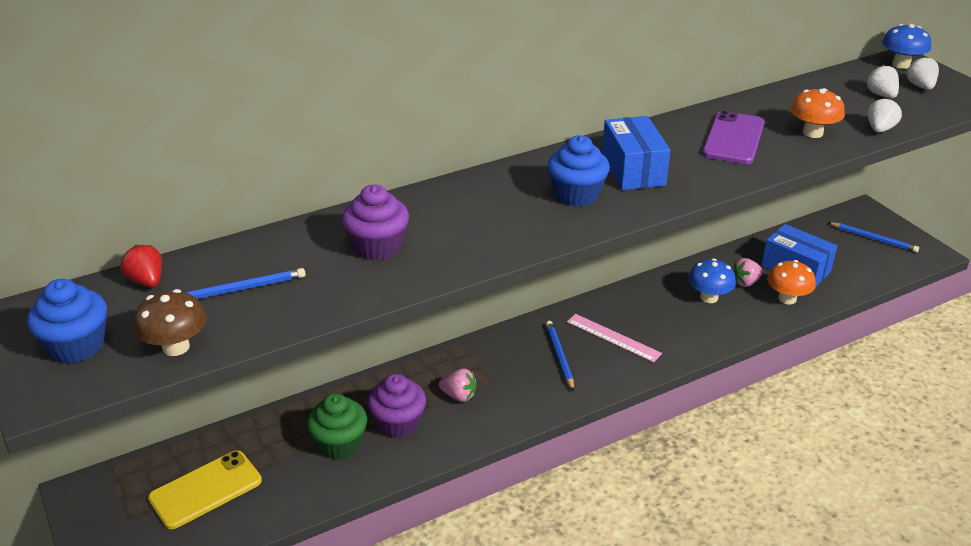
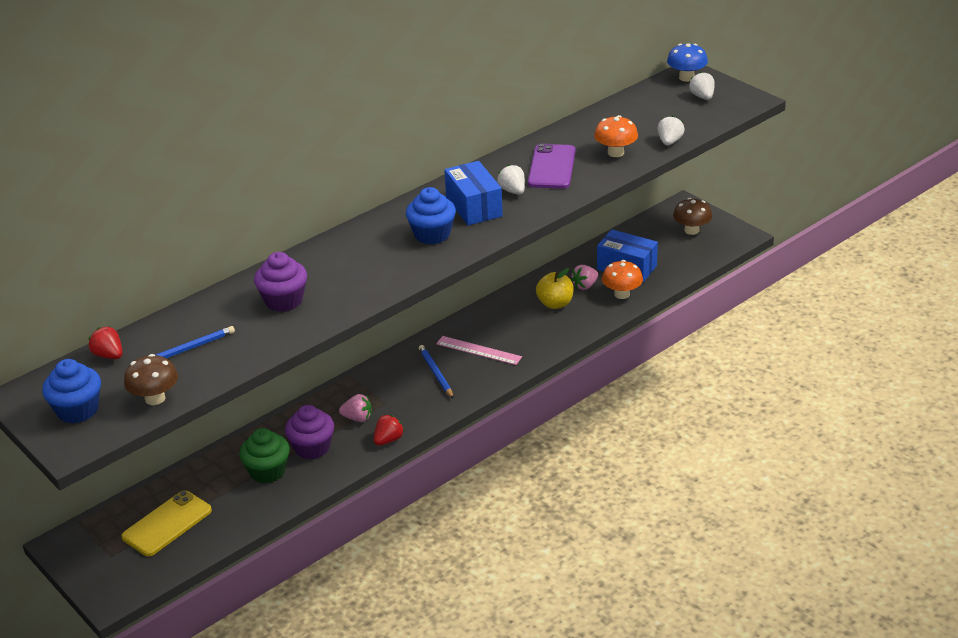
camera: 10 degrees left, 0 degrees up
blue mushroom [688,258,736,303] -> yellow apple [536,268,574,309]
blue pencil [827,222,919,253] -> brown mushroom [673,198,712,235]
white strawberry [866,64,899,98] -> white strawberry moved to [497,165,525,195]
none -> red strawberry [374,415,404,446]

